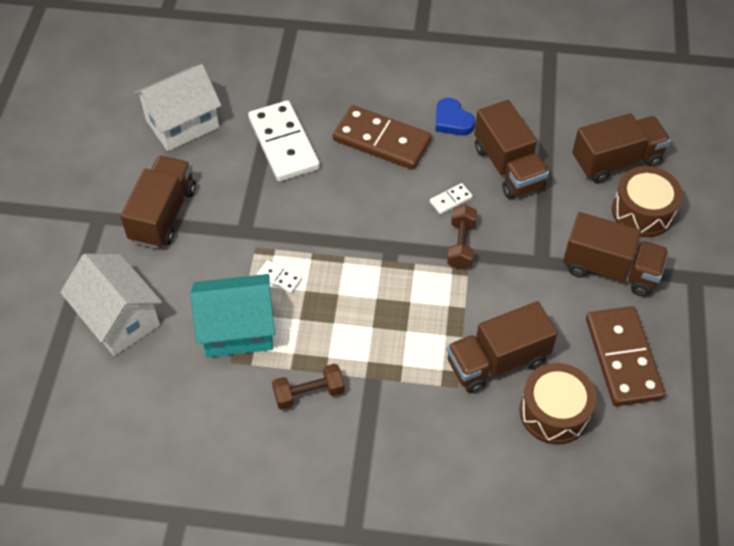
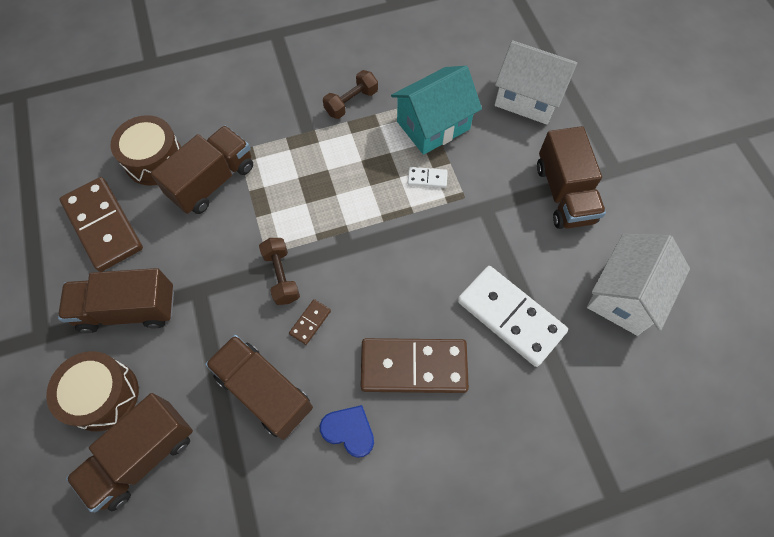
camera: 155 degrees right, 10 degrees up
white domino [430,183,473,215] -> brown domino [289,299,331,345]

